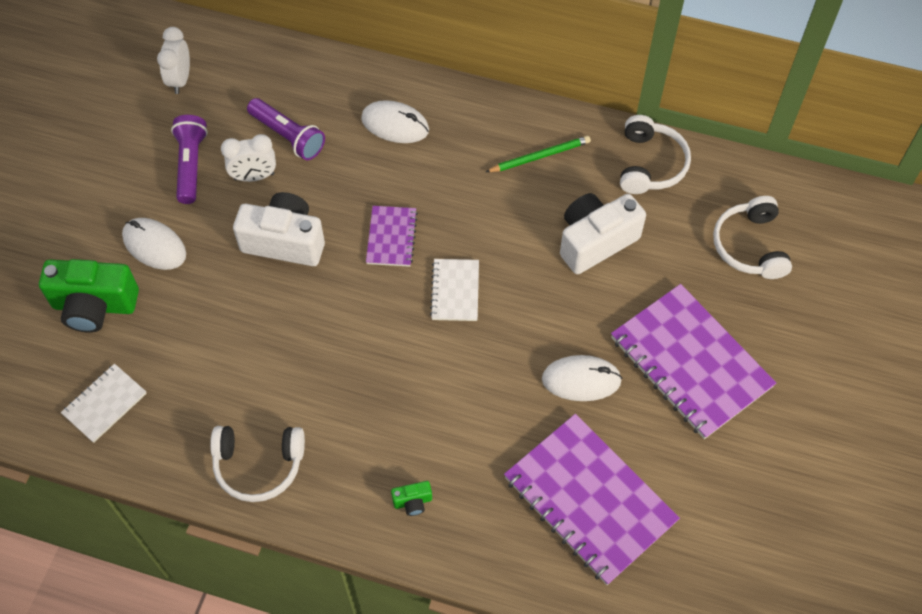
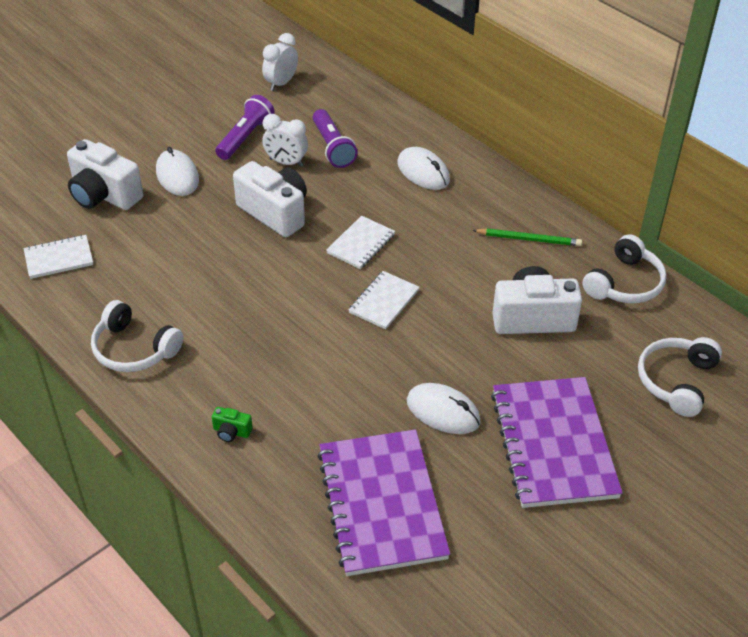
camera: 30 degrees right, 15 degrees down
green camera [39,259,139,333] -> white camera [67,139,143,210]
purple notebook [366,206,418,267] -> white notebook [326,216,395,269]

